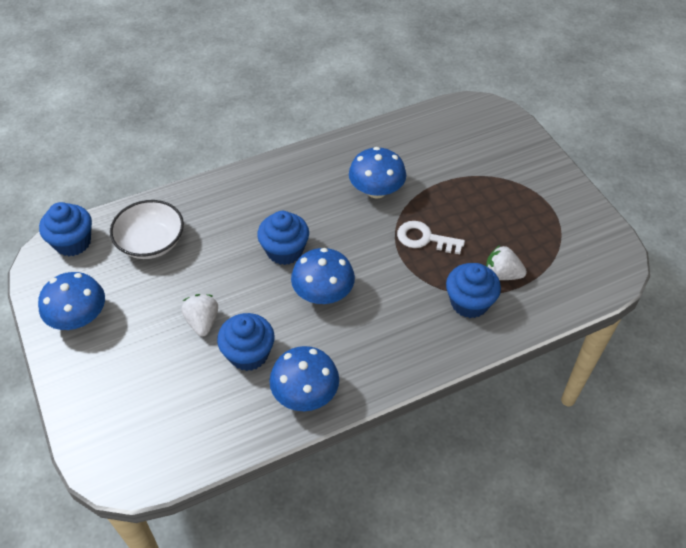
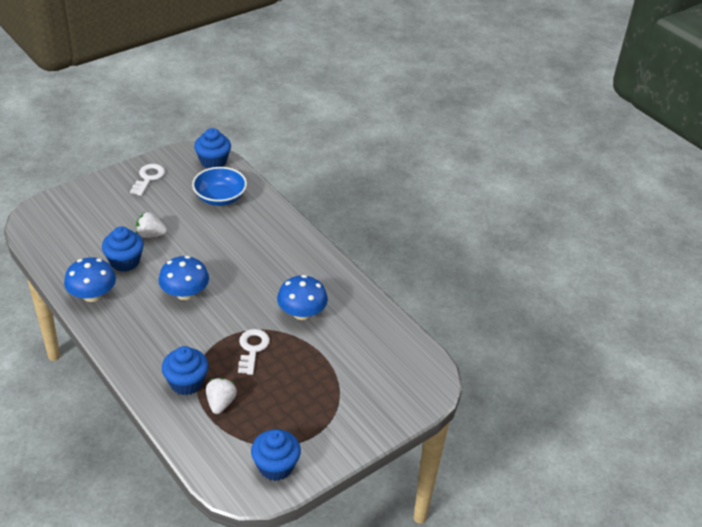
camera: 75 degrees right, 10 degrees down
blue mushroom [38,272,105,330] -> white key [130,164,165,196]
white bowl [110,200,184,259] -> blue bowl [192,167,247,206]
white strawberry [182,294,218,336] -> white strawberry turned 150 degrees counterclockwise [136,212,167,238]
blue cupcake [257,211,309,265] -> blue cupcake moved to [251,429,301,481]

